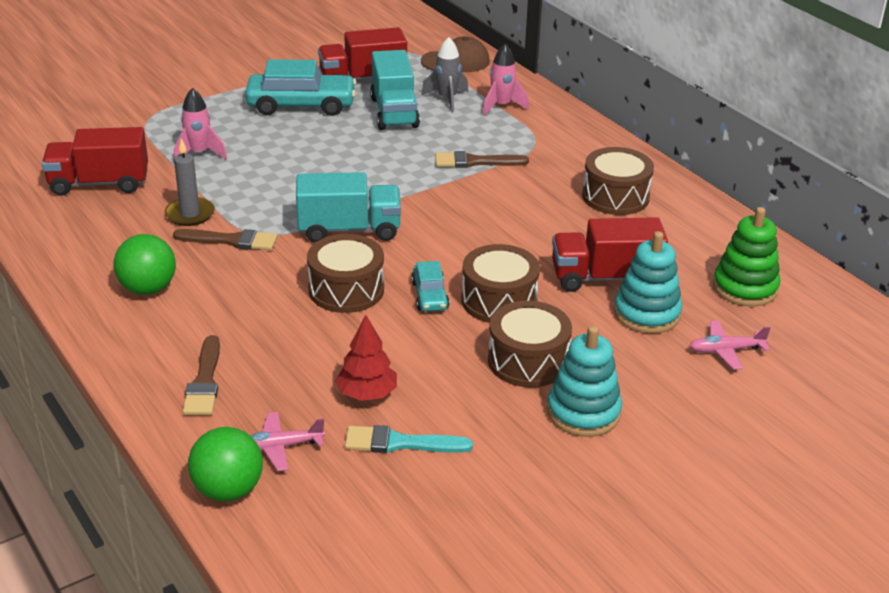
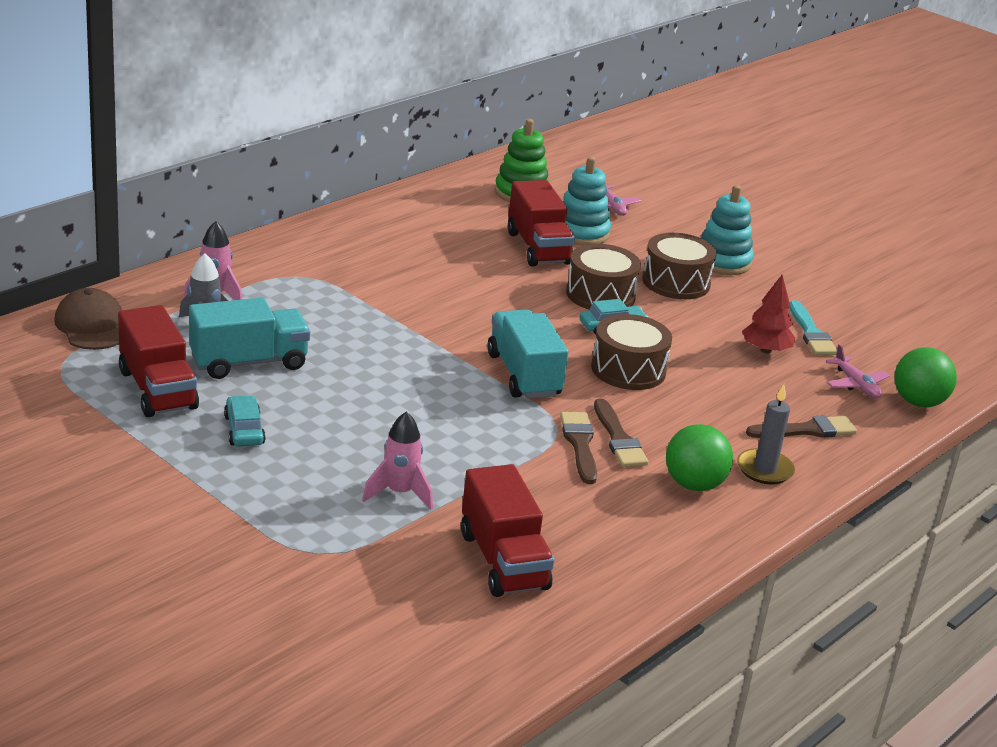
camera: 105 degrees left, 5 degrees down
grey candle [165,138,215,226] -> grey candle moved to [737,384,795,484]
turquoise car [245,59,356,116] -> turquoise car [224,395,266,446], size x0.52
brown brush [435,151,529,168] -> brown brush moved to [594,398,649,467]
brown drum [582,147,654,215] -> none

